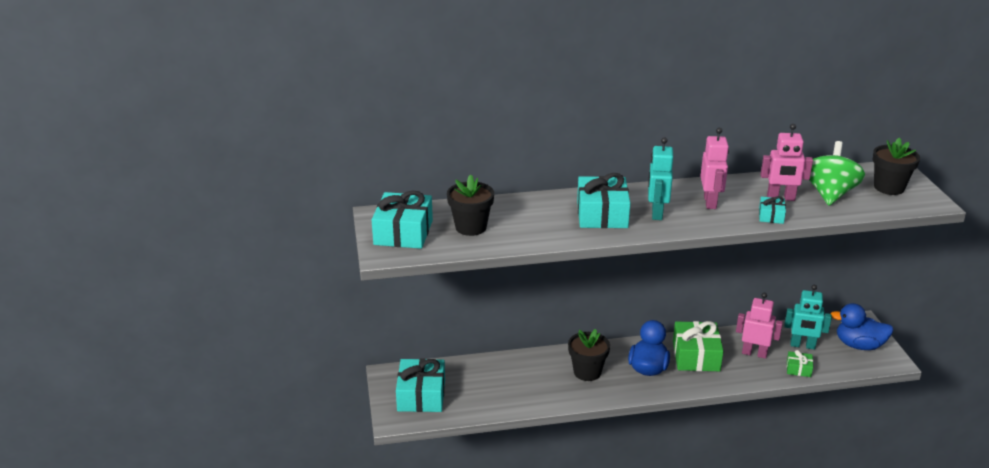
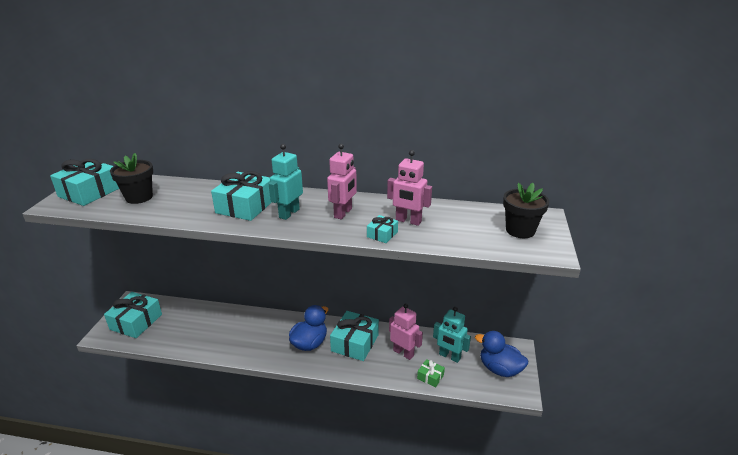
camera: 20 degrees right, 0 degrees up
black flower pot [568,329,610,381] -> none
green gift [673,321,724,371] -> turquoise gift [330,311,379,361]
green spinning top [809,141,865,206] -> none

